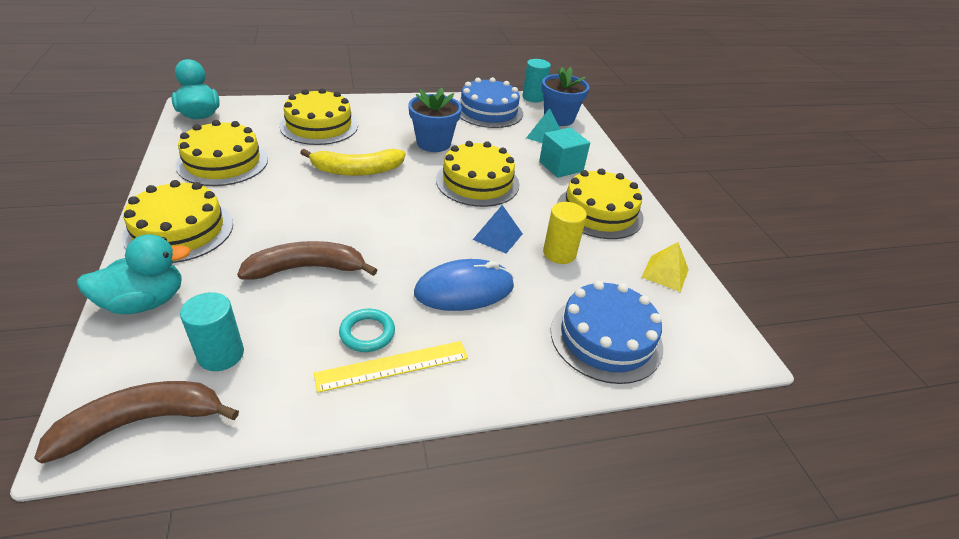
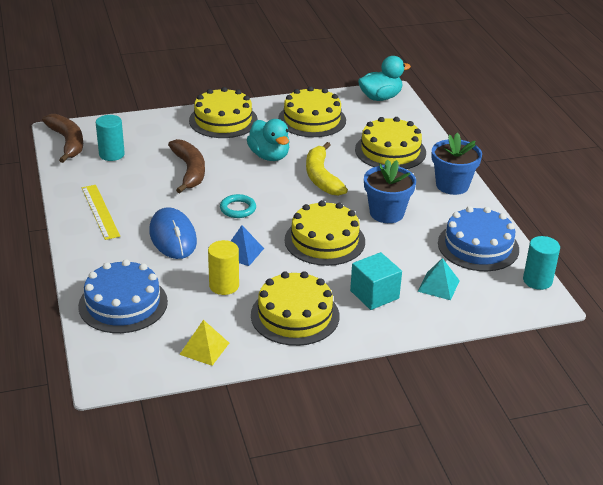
camera: 90 degrees right, 5 degrees down
turquoise duck [76,234,191,314] -> turquoise duck moved to [247,119,290,161]
turquoise ring [339,309,395,352] -> turquoise ring moved to [220,194,256,218]
blue flower pot [542,67,589,126] -> blue flower pot moved to [432,132,482,195]

